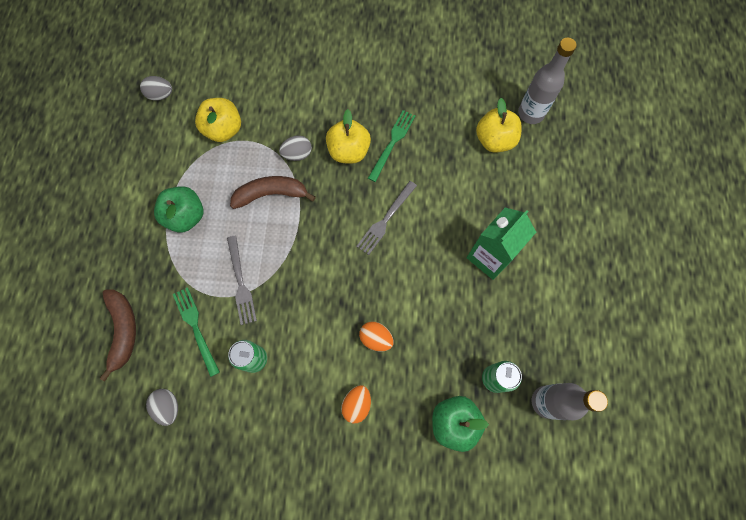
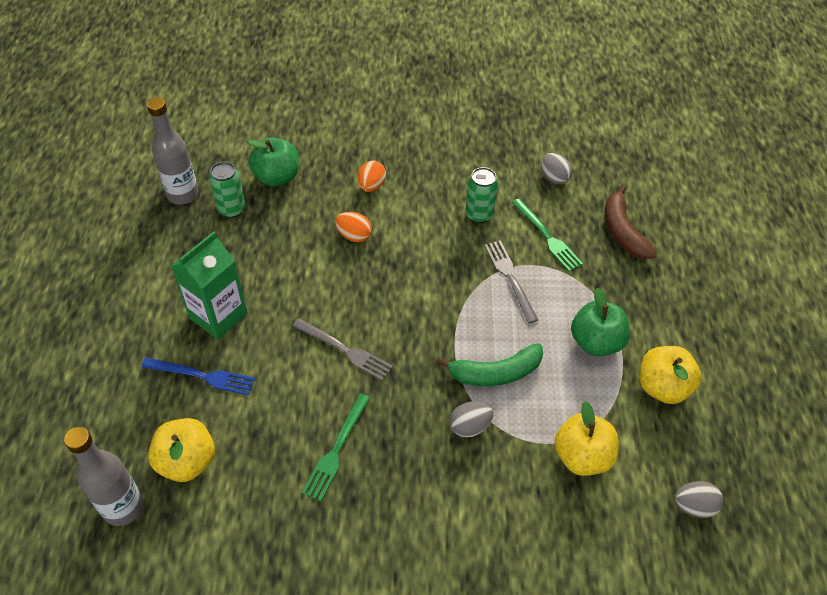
camera: 175 degrees right, 20 degrees down
brown banana [230,176,316,209] -> green banana [436,343,543,386]
yellow apple [326,109,371,164] -> yellow apple moved to [640,346,702,404]
grey fork [356,181,417,255] -> grey fork turned 90 degrees clockwise [292,318,393,381]
none -> blue fork [141,357,255,395]

